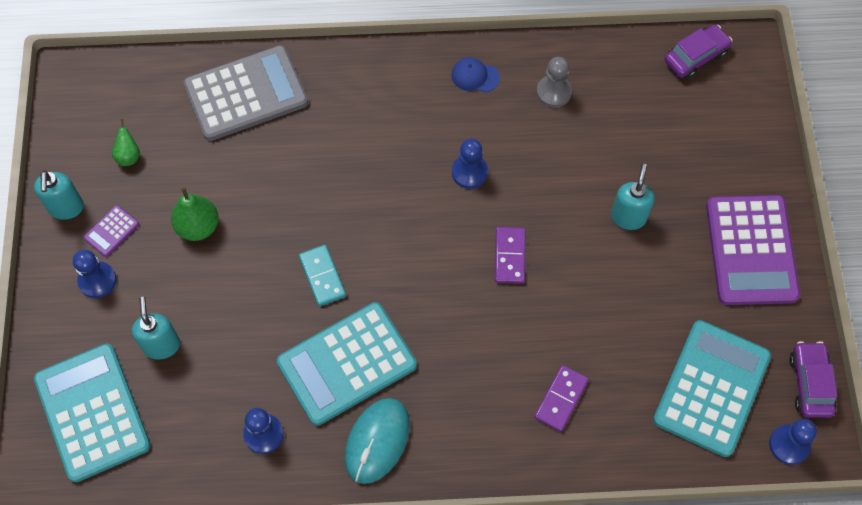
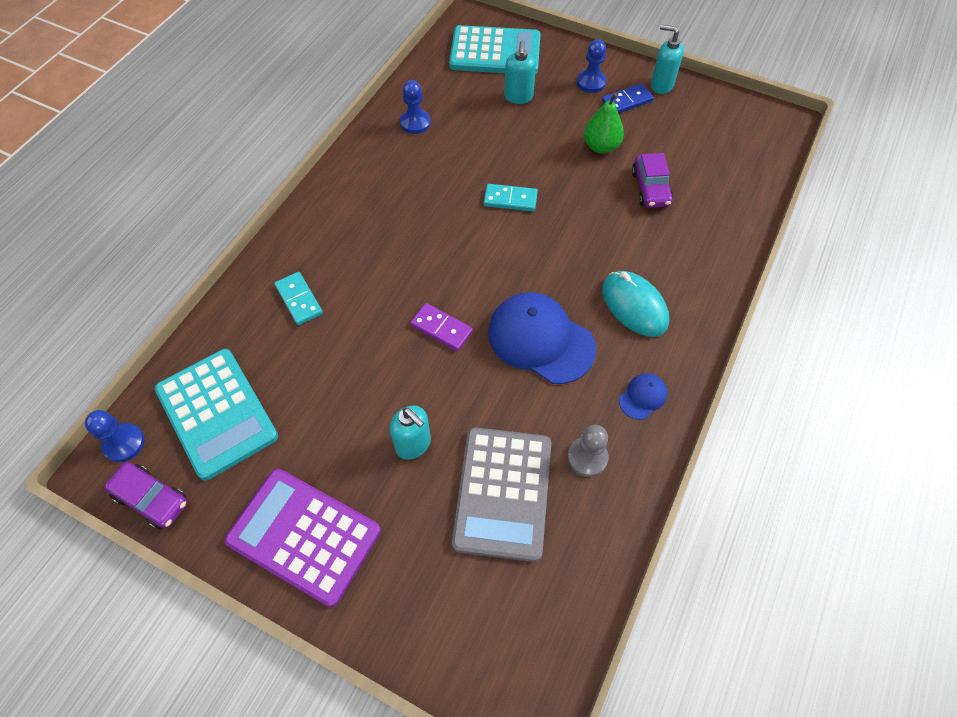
camera: 120 degrees right, 5 degrees down
purple calculator [83,205,139,257] -> blue domino [602,83,654,114]
green pear [112,119,140,166] -> none
turquoise soap dispenser [132,297,180,360] -> turquoise soap dispenser turned 75 degrees clockwise [504,41,536,104]
grey calculator [183,45,308,141] -> grey calculator moved to [452,427,551,562]
turquoise calculator [277,302,417,426] -> none
turquoise mouse [345,398,410,484] -> turquoise mouse moved to [602,271,669,337]
blue pawn [452,139,488,189] -> blue cap [488,292,596,384]
purple domino [534,365,589,432] -> turquoise domino [274,272,323,325]
purple car [664,24,733,79] -> purple car moved to [632,153,673,208]

